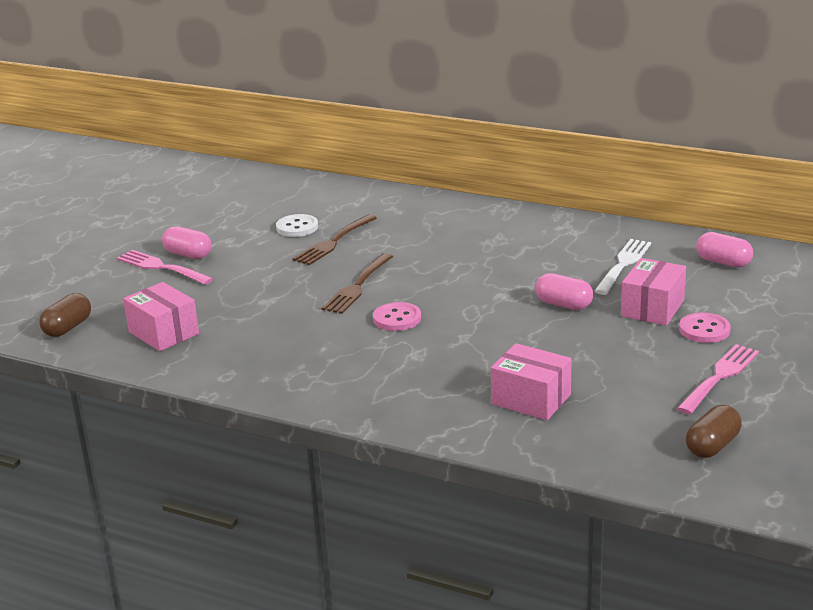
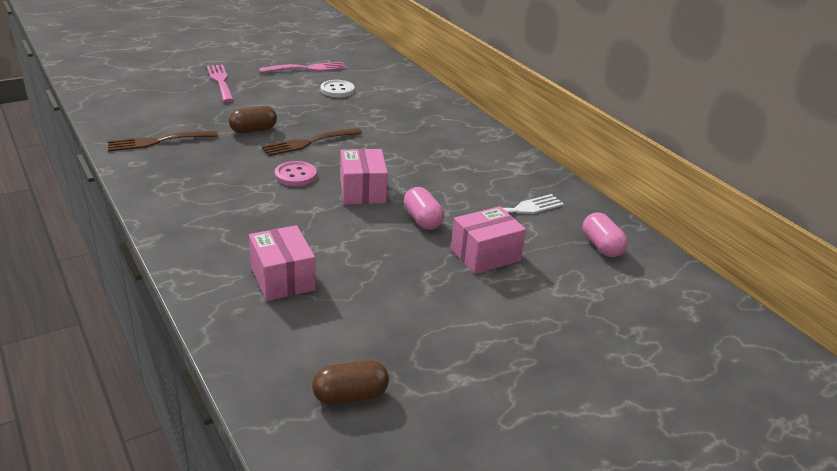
camera: 30 degrees right, 5 degrees up
brown capsule [39,293,91,337] -> brown capsule moved to [229,106,277,133]
pink box [123,282,199,351] -> pink box moved to [340,149,388,204]
pink capsule [162,226,212,259] -> none
brown fork [293,214,377,265] -> brown fork moved to [107,131,218,151]
pink fork [677,344,759,414] -> pink fork moved to [259,62,347,73]
pink button [679,312,731,343] -> none

